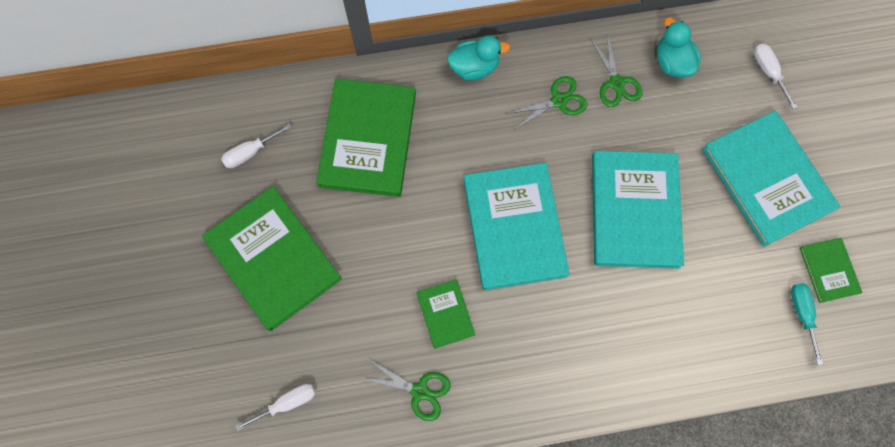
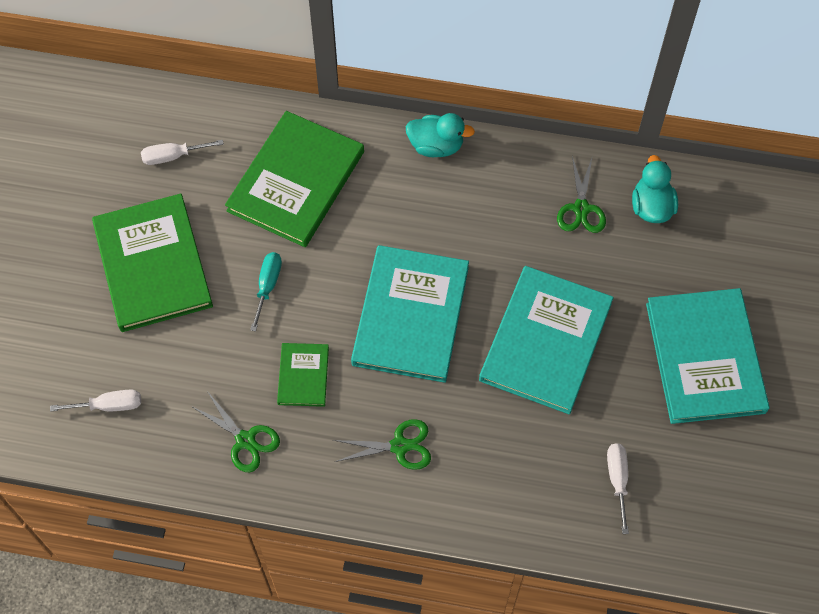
camera: 20 degrees right, 10 degrees down
green scissors [506,76,587,130] -> green scissors moved to [333,419,431,470]
white screwdriver [754,43,798,109] -> white screwdriver moved to [607,443,629,534]
turquoise screwdriver [791,283,823,365] -> turquoise screwdriver moved to [250,252,282,331]
green book [800,238,862,303] -> none

